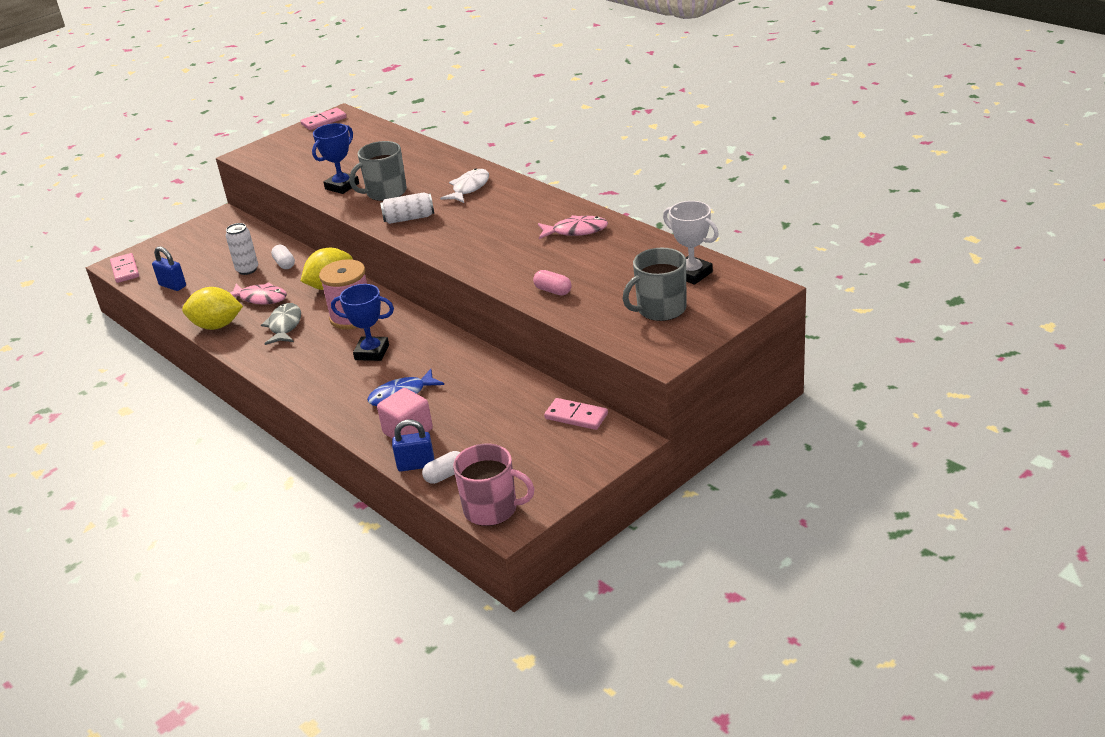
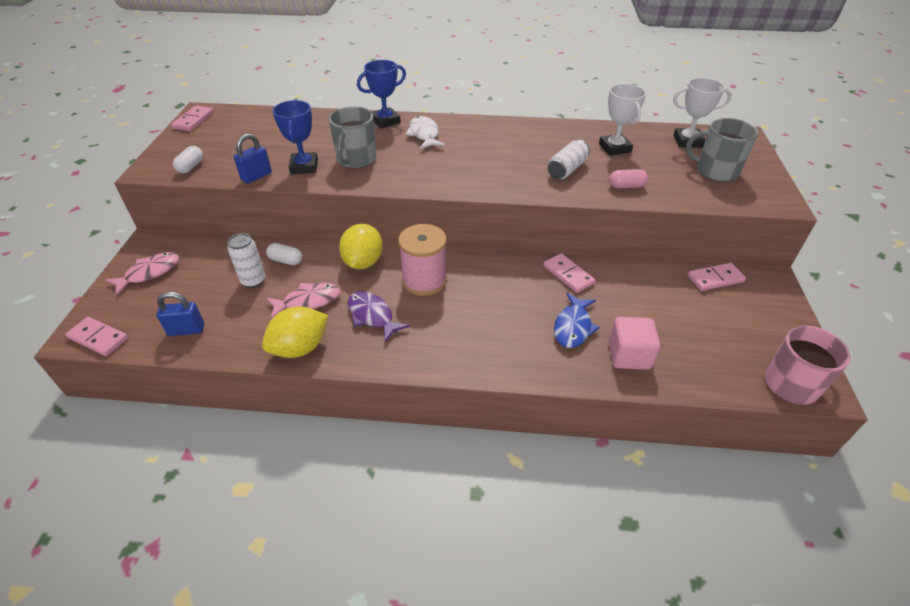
camera: 45 degrees left, 10 degrees up
grey fish [261,303,301,345] -> purple fish [348,291,410,343]
blue trophy [331,284,394,361] -> blue trophy moved to [357,60,406,129]
white can [380,192,434,224] -> white can moved to [548,140,590,179]
blue padlock [392,420,434,471] -> blue padlock moved to [234,133,272,184]
white capsule [422,451,460,484] -> white capsule moved to [173,146,203,173]
pink fish [538,215,608,239] -> pink fish moved to [105,252,179,296]
grey mug [623,248,686,321] -> grey mug turned 90 degrees clockwise [686,118,758,182]
none -> pink domino [544,253,595,293]
none -> white trophy [599,84,646,156]

